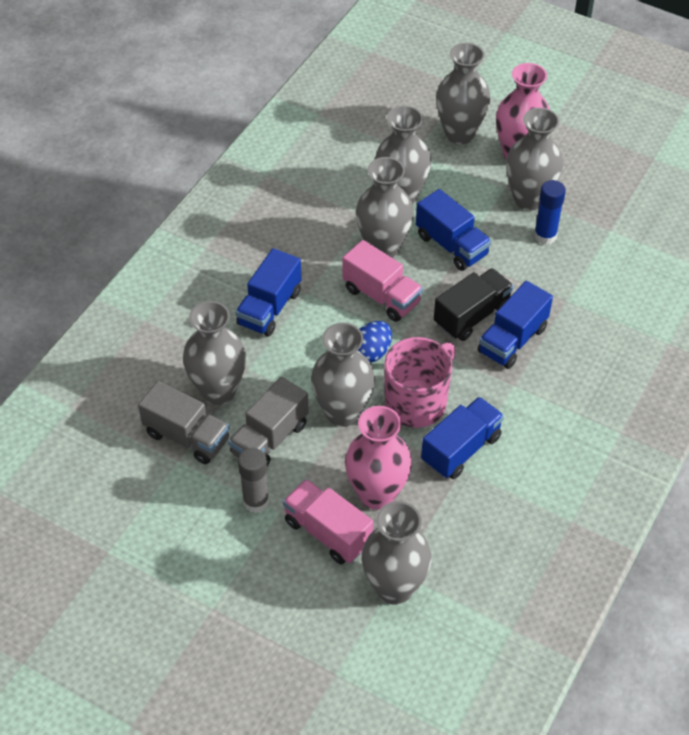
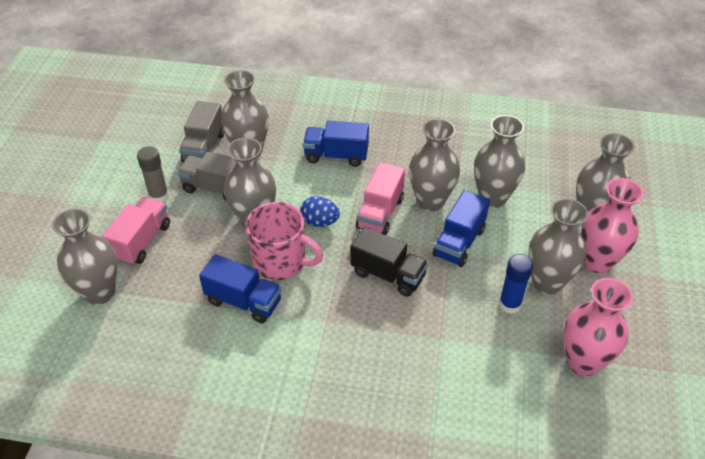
camera: 70 degrees right, 5 degrees down
pink vase [345,406,412,510] -> pink vase moved to [564,278,633,376]
blue truck [478,281,553,369] -> none

